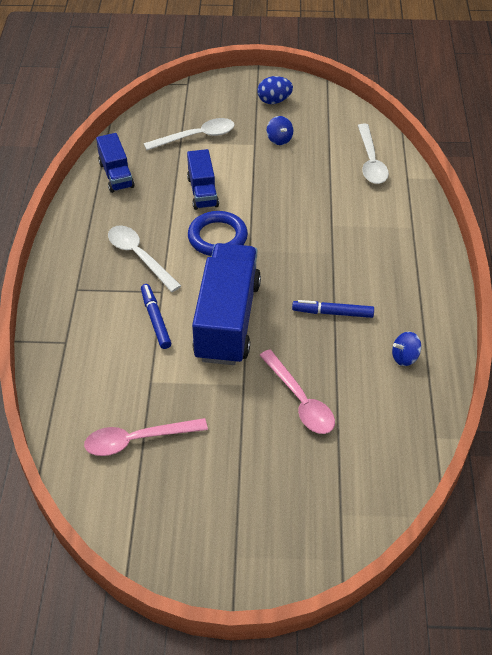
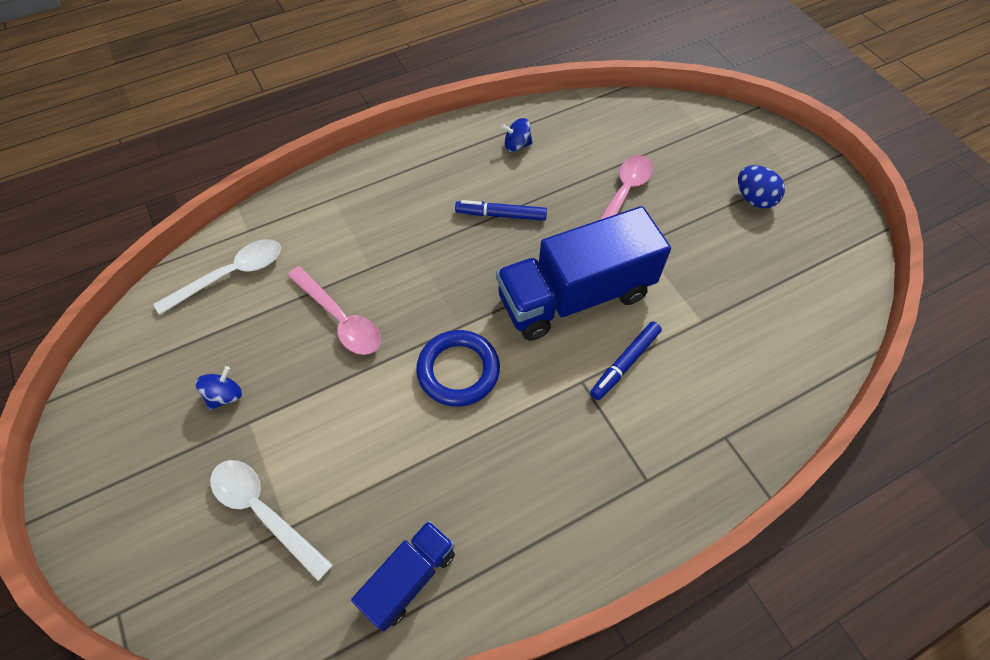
camera: 120 degrees left, 10 degrees up
pink spoon [84,418,208,456] -> pink spoon moved to [287,266,381,355]
white spoon [108,226,181,292] -> none
blue truck [187,149,219,210] -> none
blue egg [257,76,293,104] -> blue egg moved to [738,165,785,209]
blue marker [292,300,374,318] -> blue marker turned 120 degrees clockwise [455,200,547,221]
blue spinning top [392,332,421,366] -> blue spinning top turned 135 degrees clockwise [501,118,533,152]

